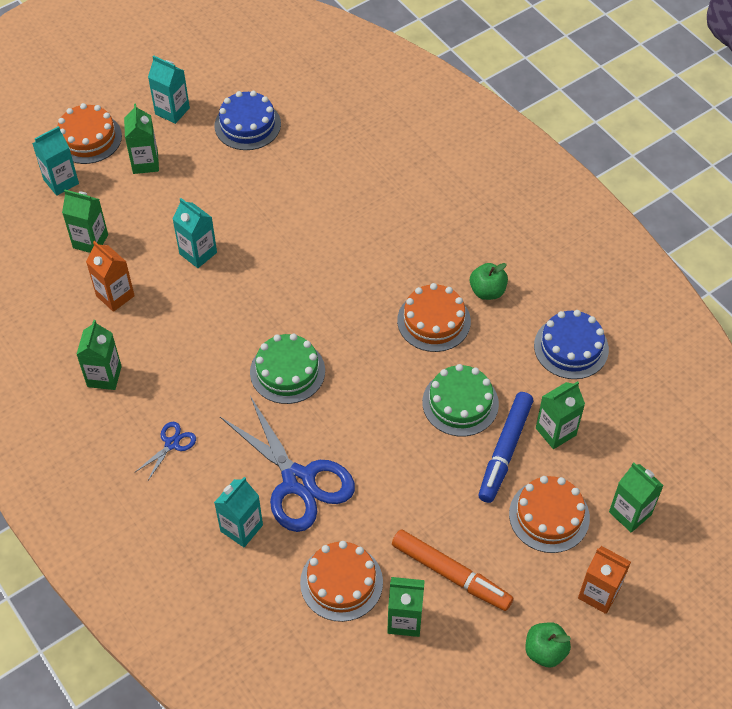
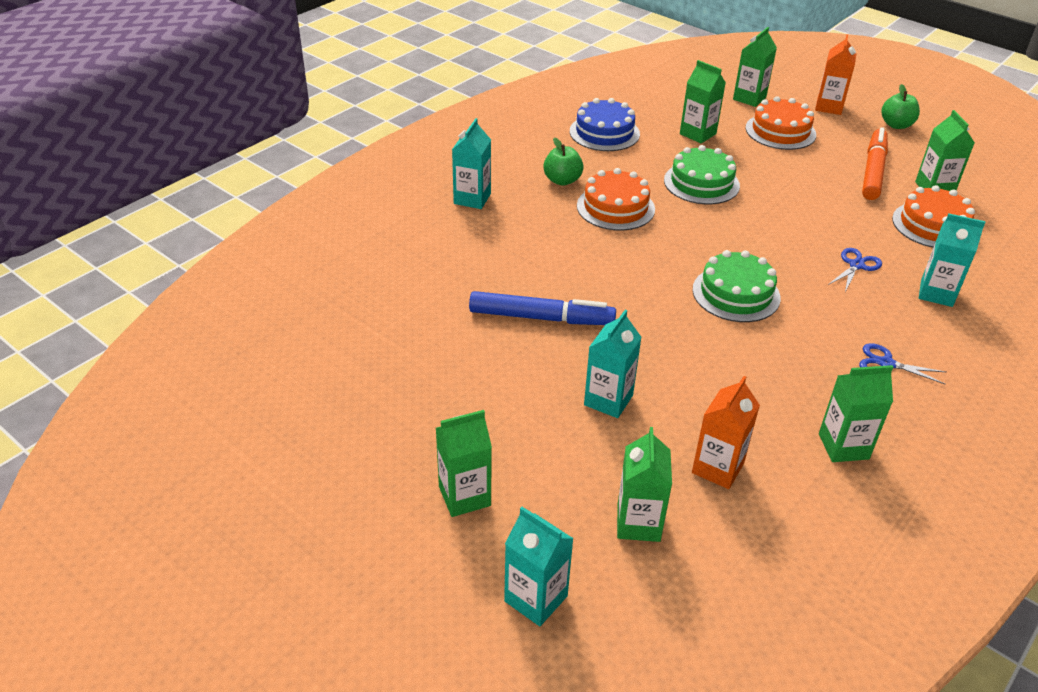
camera: 105 degrees left, 15 degrees down
orange cake [57,103,122,164] -> none
turquoise carton [148,55,190,124] -> turquoise carton moved to [452,118,491,209]
blue cake [215,91,281,150] -> none
blue scissors [220,396,355,532] -> blue scissors [828,248,882,292], size x0.44
blue marker [478,392,533,503] -> blue marker moved to [469,291,616,325]

